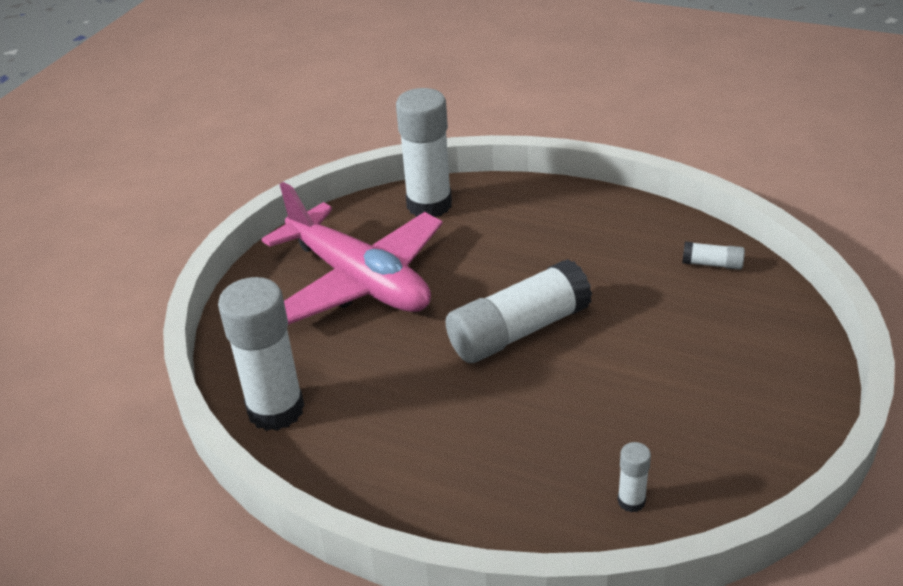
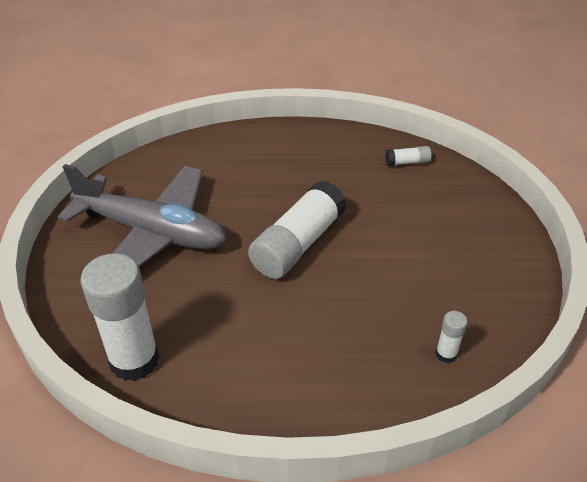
camera: 25 degrees left, 5 degrees up
pink plane [262,182,443,325] -> grey plane [58,164,227,267]
white glue stick [396,88,452,217] -> none

